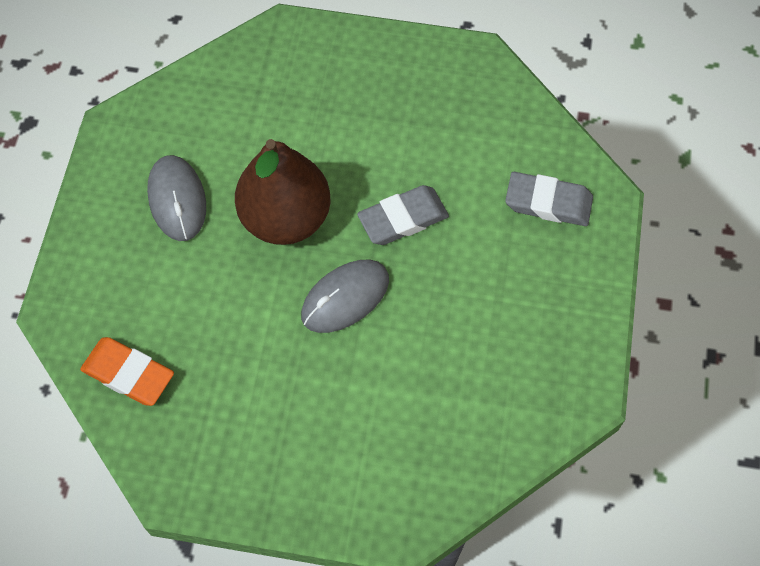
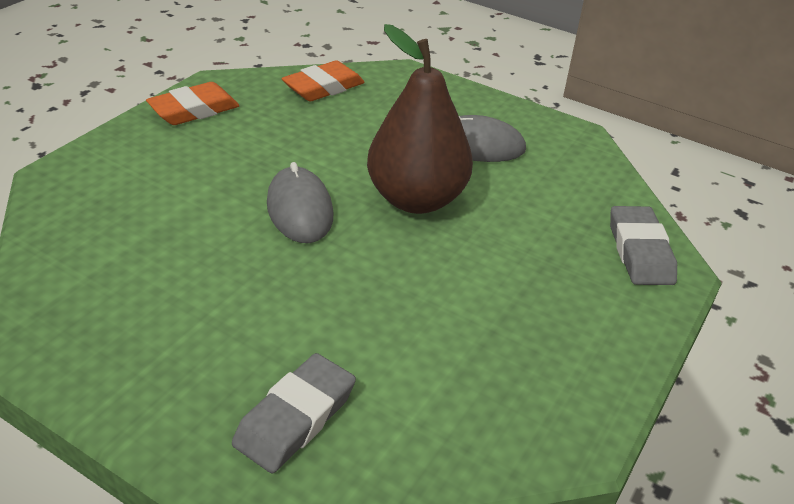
camera: 110 degrees right, 25 degrees down
grey eraser [357,185,449,245] -> grey eraser moved to [610,206,677,285]
none -> orange eraser [146,82,239,125]

